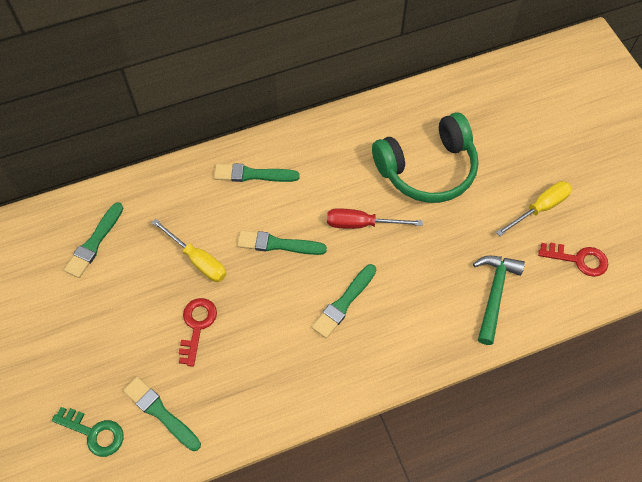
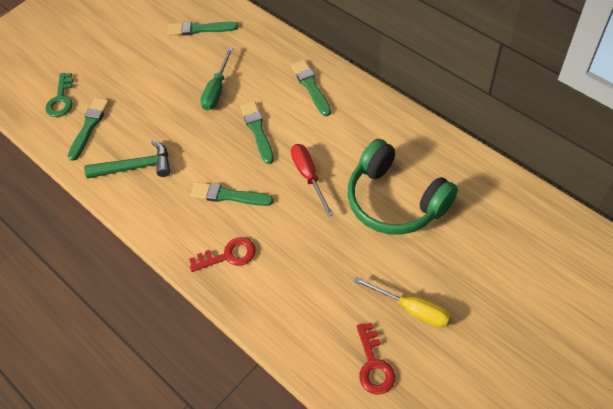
camera: 70 degrees right, 5 degrees down
yellow screwdriver [152,219,226,282] -> green screwdriver [200,47,233,111]
red key [178,298,217,367] -> red key moved to [189,237,256,272]
green hammer [473,256,525,345] -> green hammer moved to [84,140,170,178]

